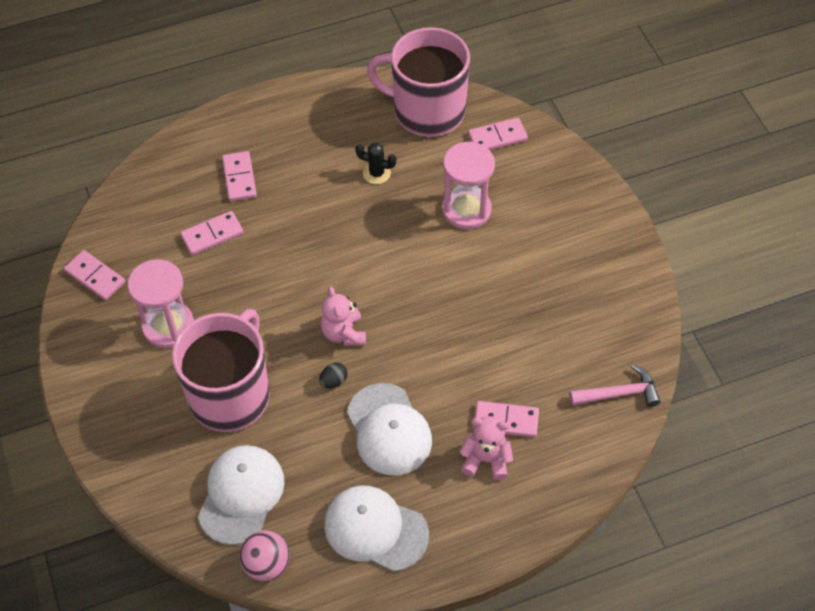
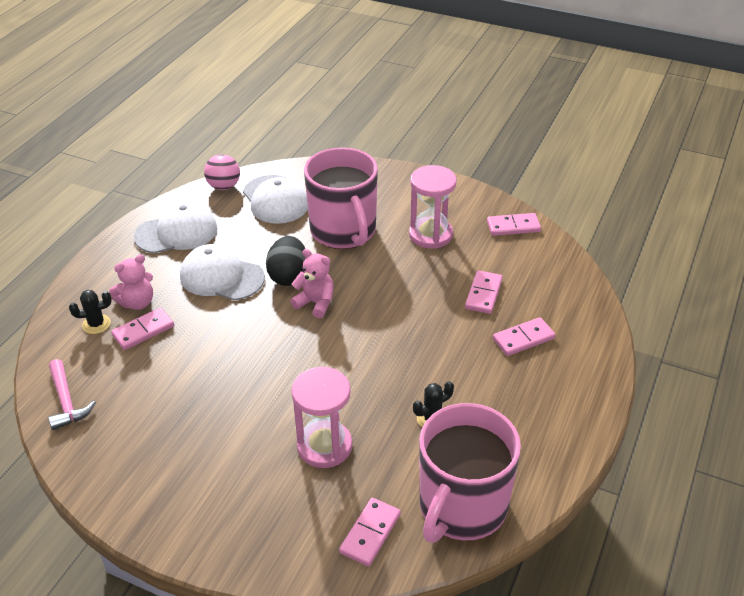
camera: 135 degrees right, 15 degrees down
pink domino [222,151,257,201] -> pink domino turned 60 degrees counterclockwise [493,317,556,356]
black egg [319,363,348,388] -> black egg [266,236,306,286], size x2.07
pink mug [367,27,470,137] -> pink mug turned 150 degrees clockwise [419,403,521,543]
pink hammer [570,364,661,407] -> pink hammer turned 60 degrees counterclockwise [48,359,96,430]
none -> black cactus [69,290,112,334]

